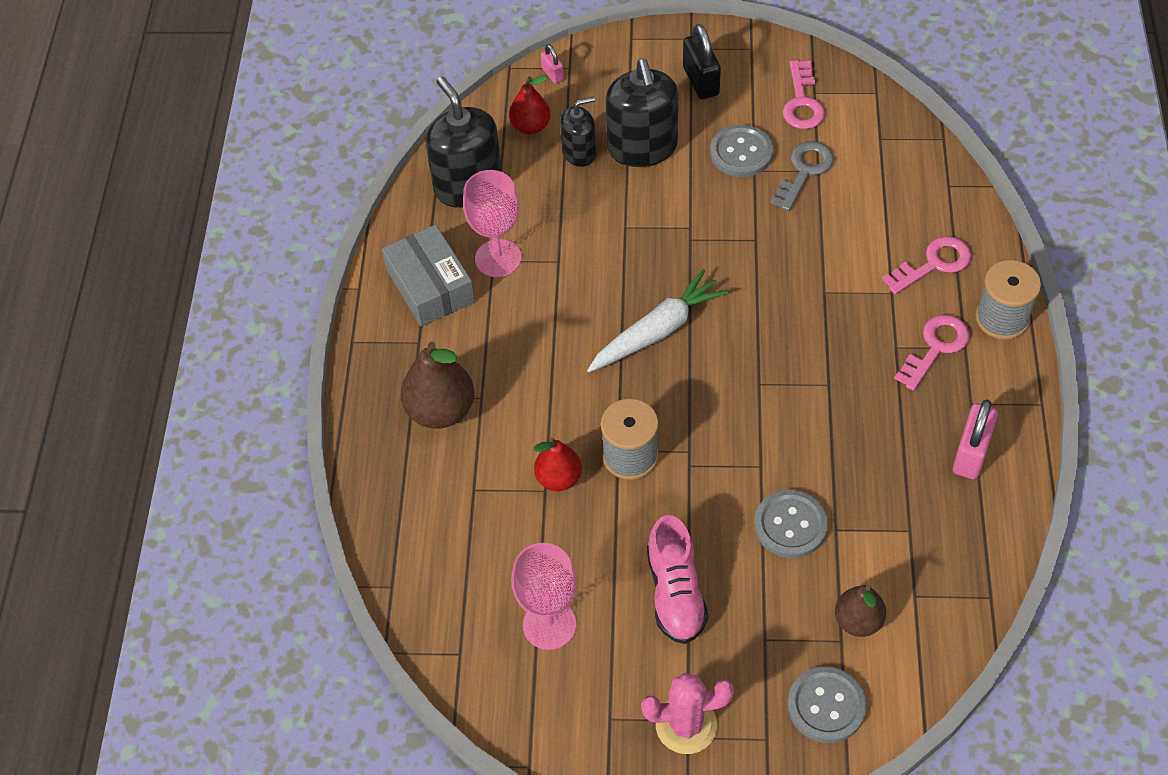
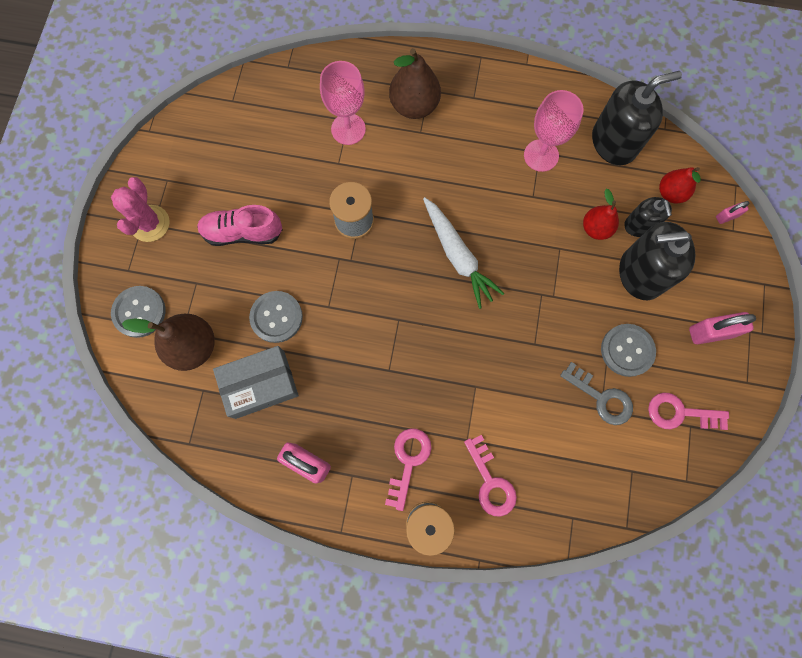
camera: 95 degrees right, 20 degrees up
grey box [382,225,475,327] -> grey box moved to [213,346,299,419]
pink goblet [511,543,576,650] -> pink goblet moved to [320,61,366,145]
red pear [534,437,582,491] -> red pear moved to [583,189,619,240]
black padlock [683,24,721,99] -> pink padlock [689,312,756,344]
brown pear [835,585,886,637] -> brown pear [122,314,215,371], size x1.57
pink key [894,315,970,391] -> pink key turned 120 degrees counterclockwise [385,428,431,511]

